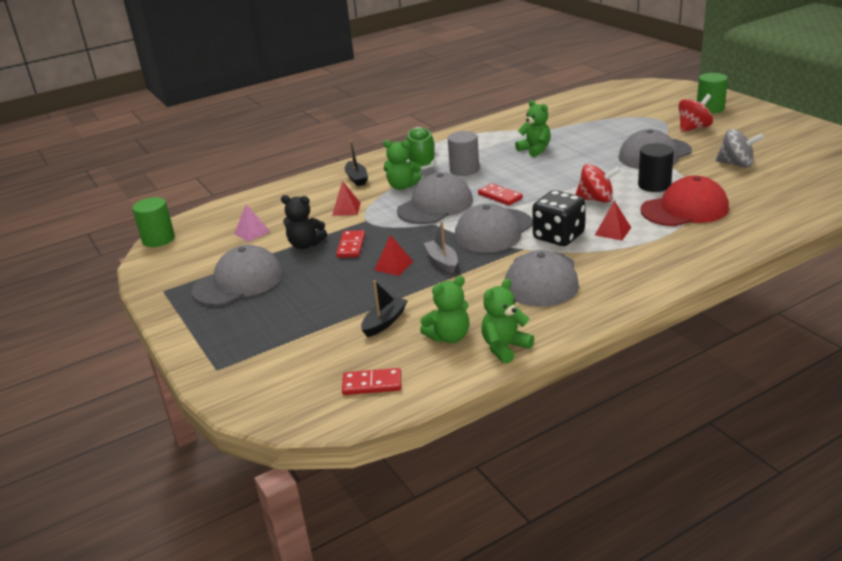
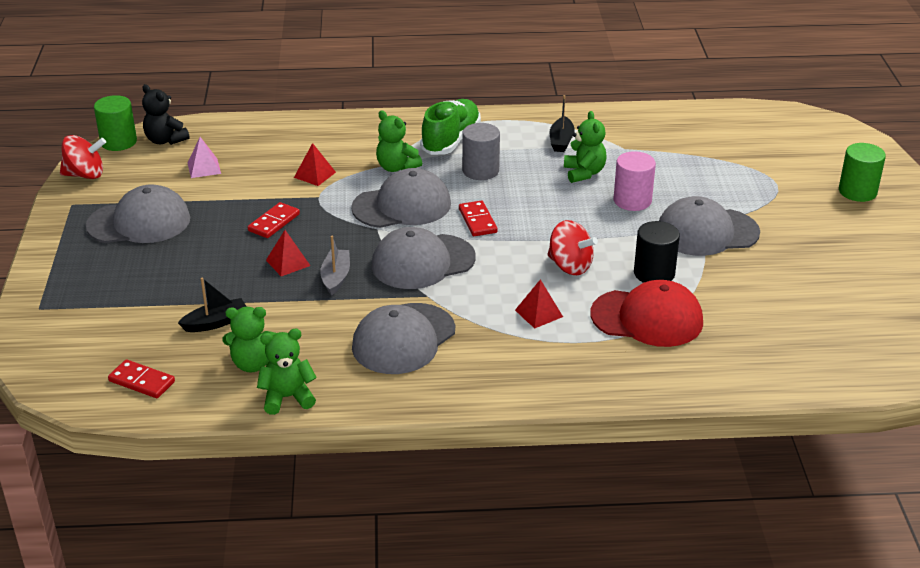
camera: 25 degrees right, 5 degrees up
black teddy bear [281,195,327,249] -> black teddy bear moved to [142,84,190,145]
black boat [345,140,368,186] -> black boat moved to [550,95,575,152]
black dice [532,190,586,246] -> none
red spinning top [678,94,713,132] -> red spinning top moved to [60,135,106,179]
grey spinning top [715,129,764,168] -> none
none -> pink cylinder [614,151,656,211]

